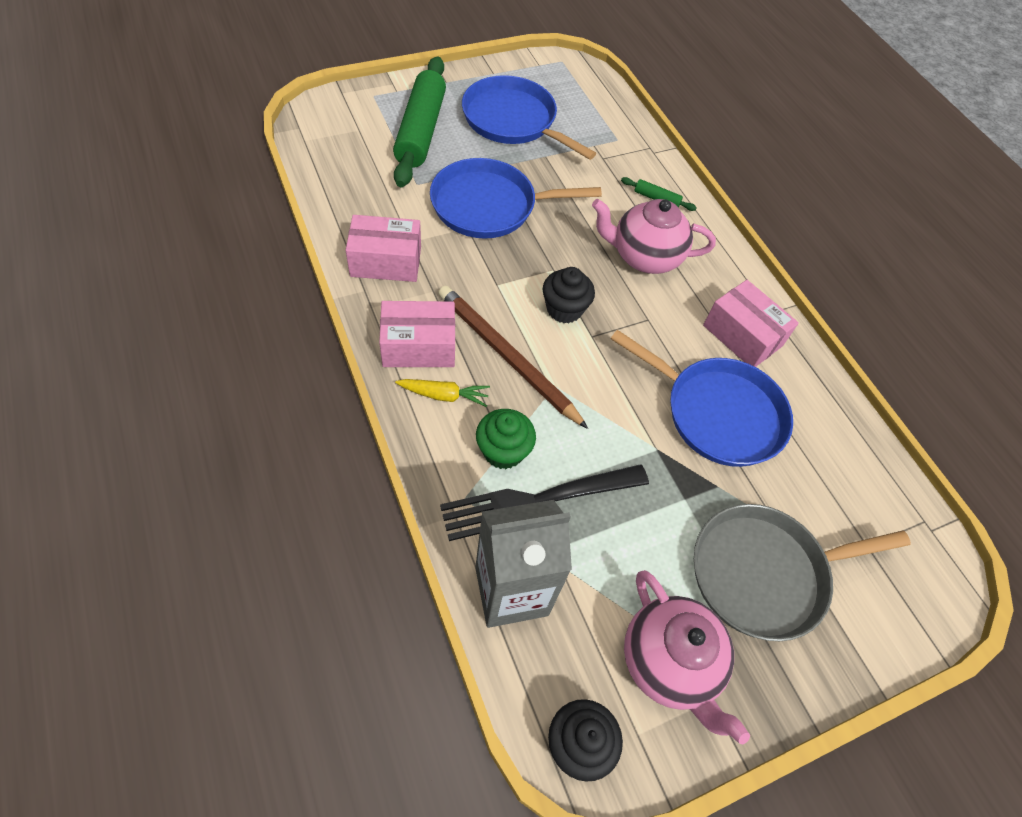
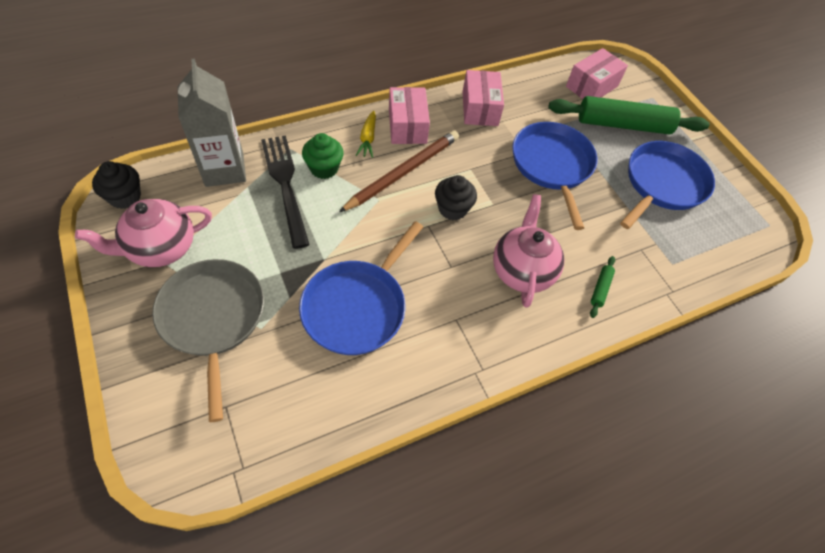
camera: 90 degrees right, 0 degrees up
pink box [703,280,799,367] -> pink box moved to [566,48,628,99]

